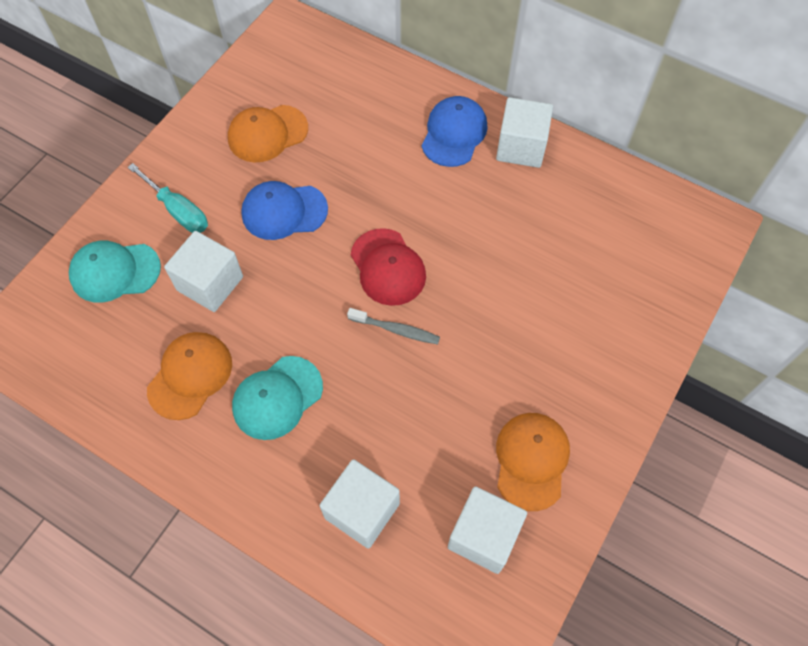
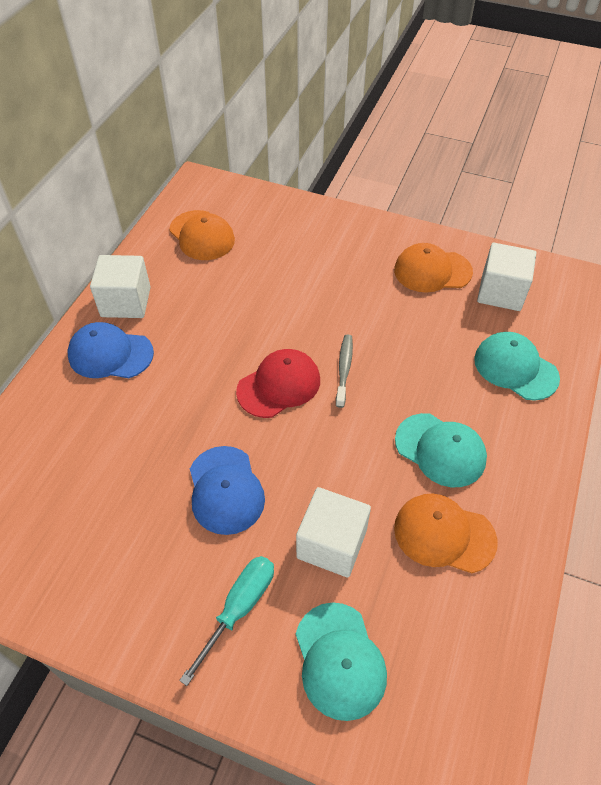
camera: 100 degrees left, 10 degrees down
orange cap [228,105,308,162] -> orange cap moved to [169,210,235,260]
white cube [320,459,400,549] -> turquoise cap [474,332,560,401]

